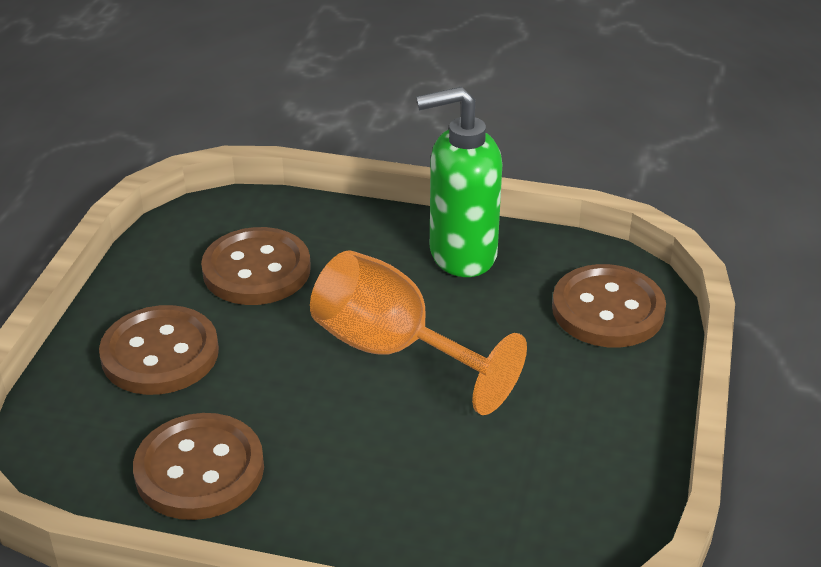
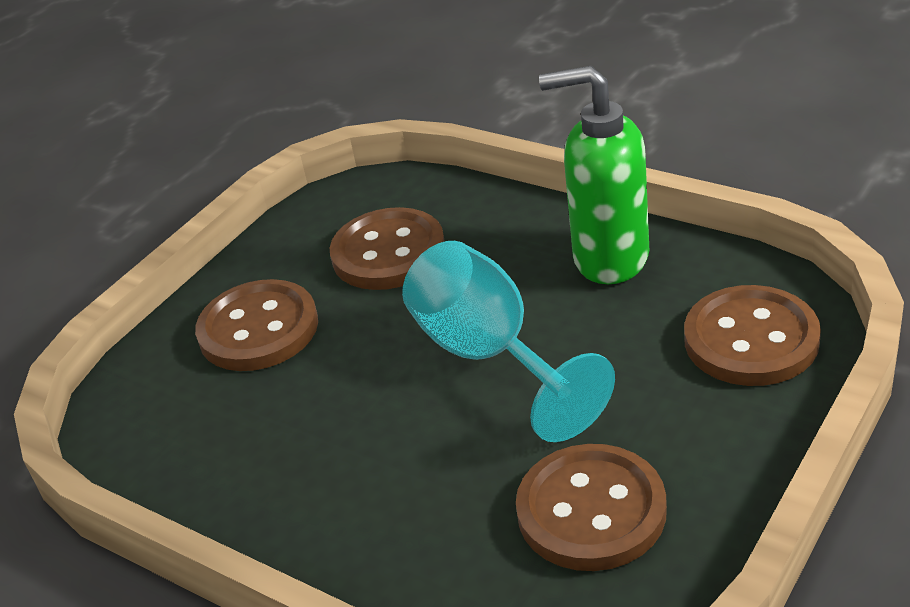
camera: 25 degrees right, 0 degrees up
brown button [133,413,264,520] -> brown button moved to [516,444,667,571]
orange goblet [310,250,527,415] -> turquoise goblet [402,241,615,442]

